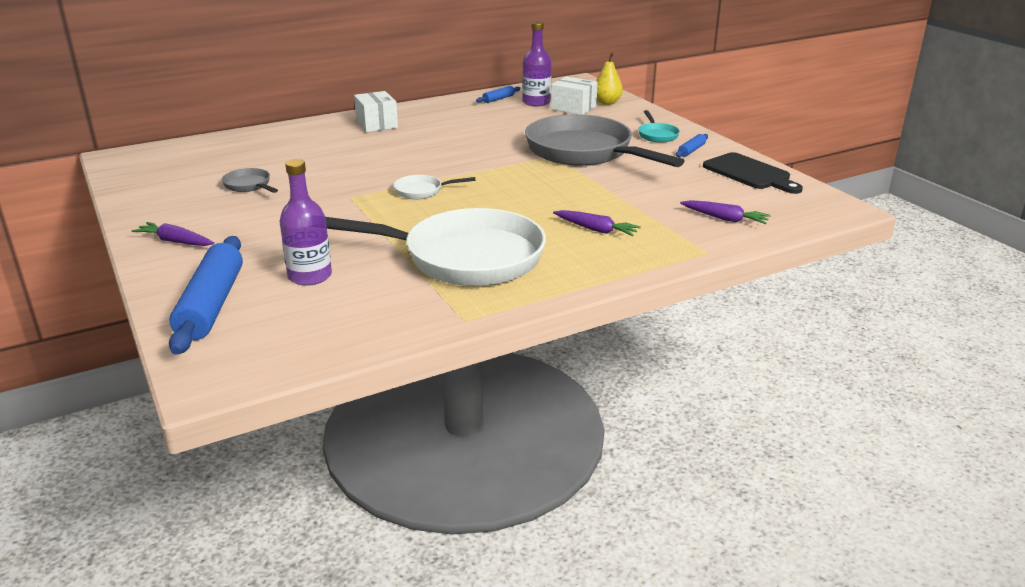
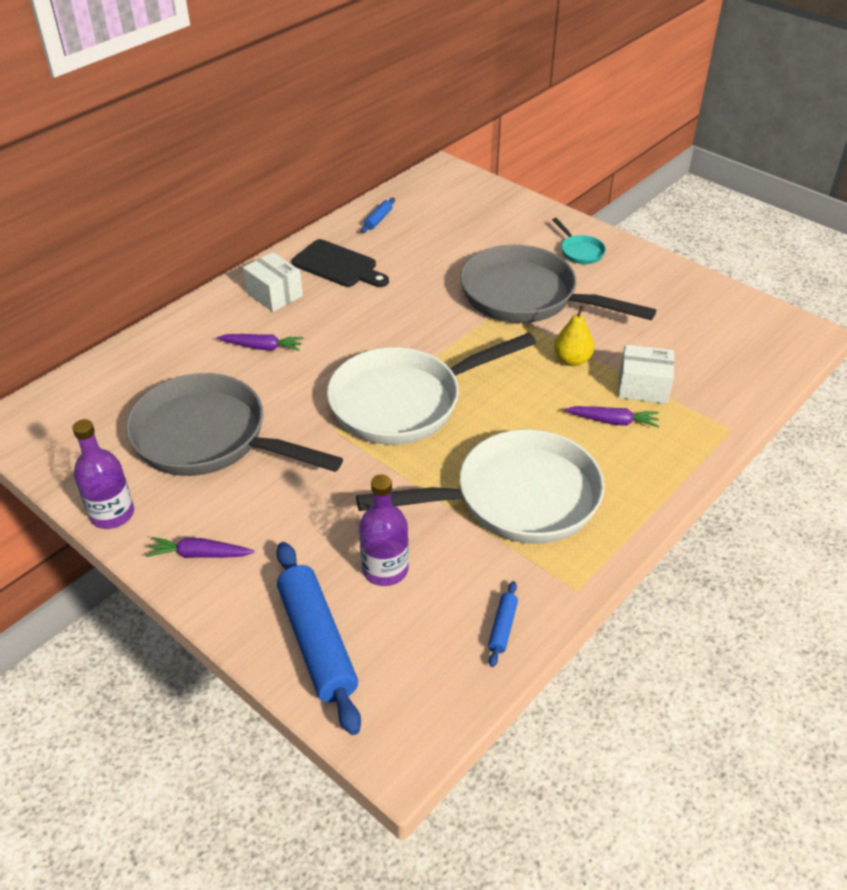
camera: 20 degrees left, 15 degrees up
grey pan [221,168,278,193] -> grey pan [126,373,343,476], size x2.48
white pan [393,175,476,199] -> white pan [327,333,536,445], size x2.48
purple bottle [522,21,551,106] -> purple bottle moved to [72,419,134,529]
white box [551,76,598,115] -> white box moved to [618,344,674,404]
yellow pear [596,52,623,105] -> yellow pear moved to [554,305,594,366]
blue rolling pin [676,134,708,157] -> blue rolling pin moved to [488,581,518,667]
purple carrot [680,200,771,224] -> purple carrot moved to [217,334,303,351]
black cutting board [703,152,803,194] -> black cutting board moved to [292,239,389,287]

